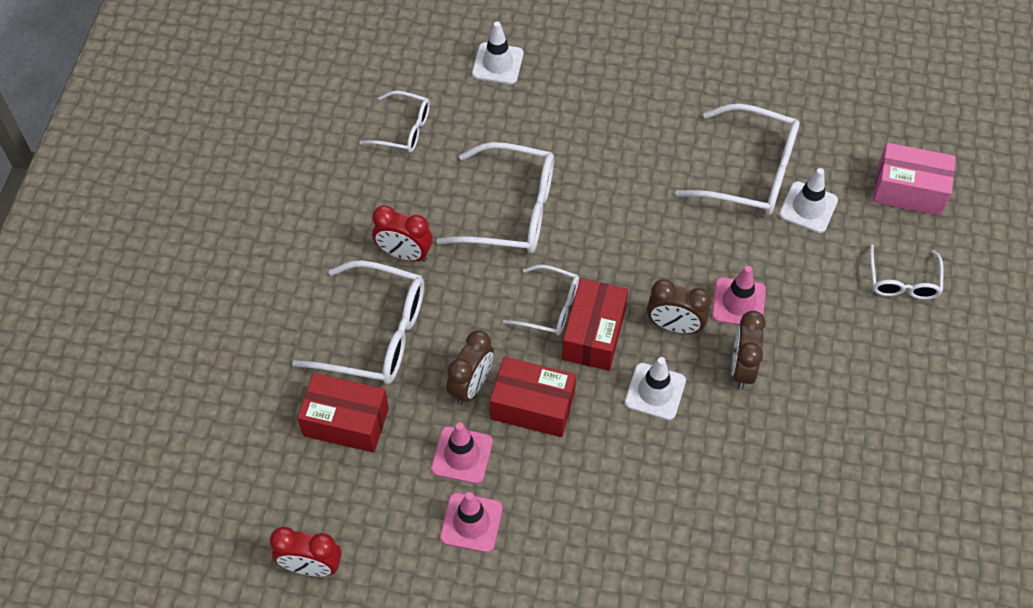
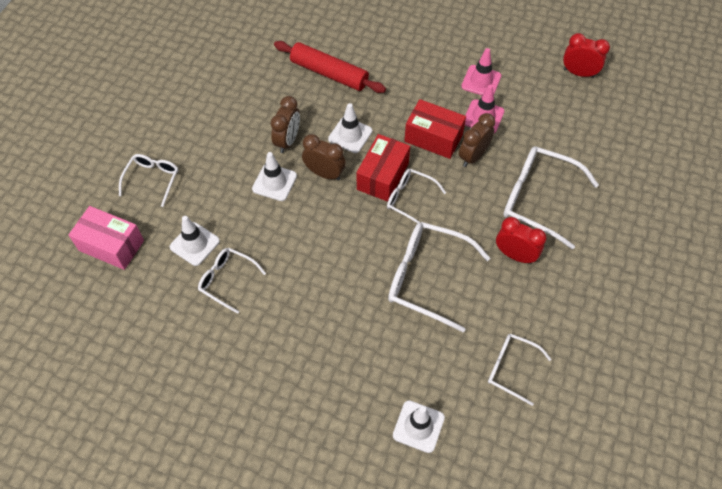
camera: 170 degrees left, 0 degrees up
red box [297,373,389,453] -> none
white glasses [676,104,800,215] -> white glasses [198,248,266,314], size x0.58
pink traffic cone [712,266,766,325] -> white traffic cone [252,152,297,201]
none -> red rolling pin [274,41,386,93]

